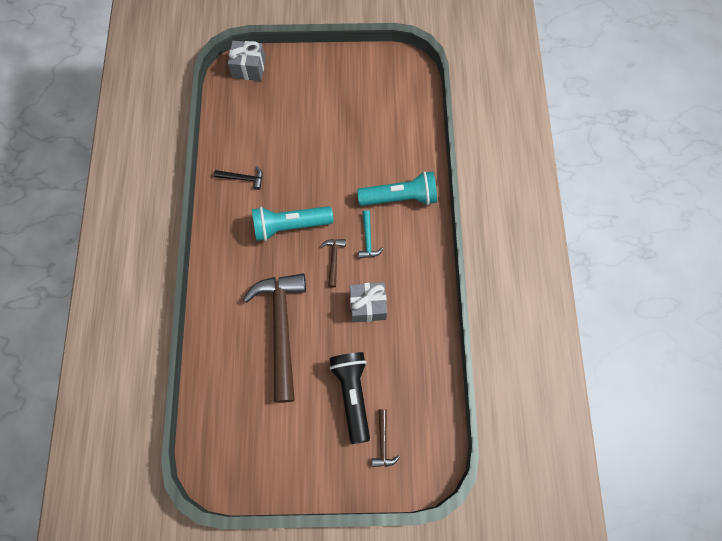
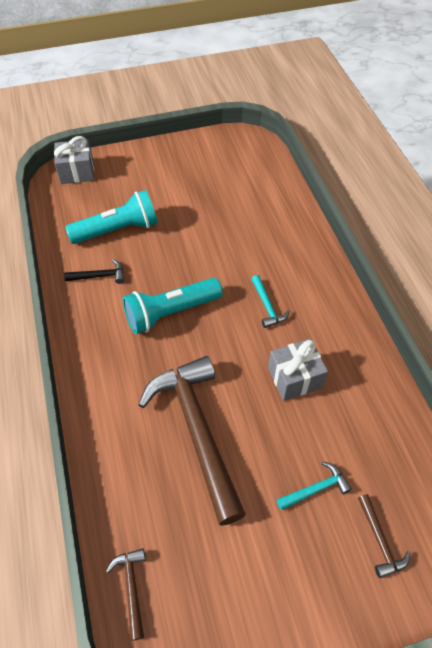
camera: 15 degrees left, 15 degrees down
brown hammer [320,239,346,288] -> brown hammer moved to [106,548,145,641]
black flashlight [330,352,370,444] -> turquoise hammer [277,462,352,510]
turquoise flashlight [357,171,437,206] -> turquoise flashlight moved to [65,190,158,244]

